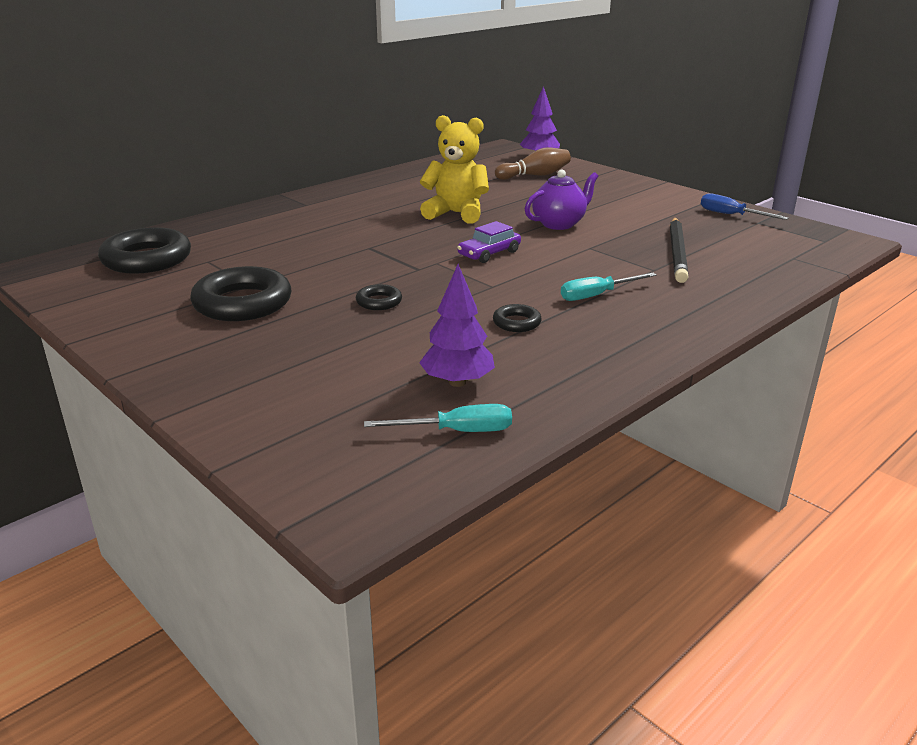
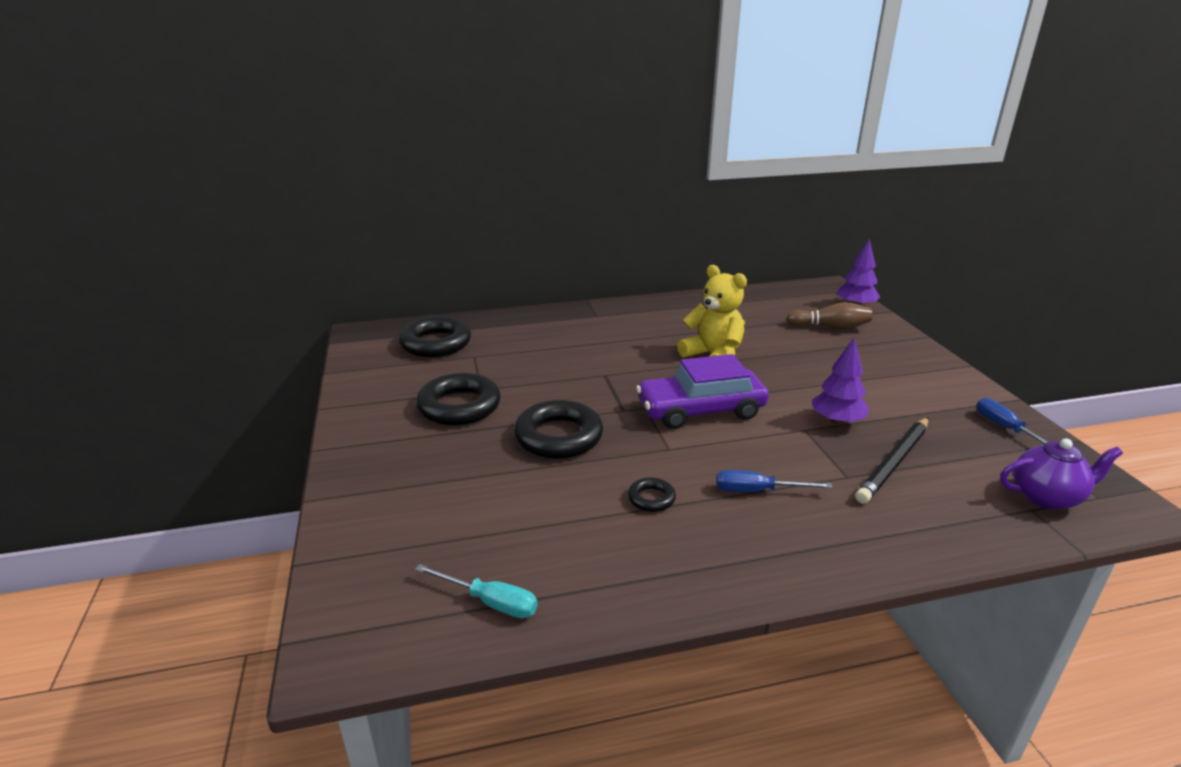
camera: 30 degrees right, 0 degrees up
black ring [356,284,402,310] -> black ring [514,400,603,459], size x2.10
purple tree [419,264,495,387] -> purple tree moved to [812,338,869,425]
purple car [457,221,521,263] -> purple car [636,354,769,429], size x1.90
purple teapot [525,170,598,230] -> purple teapot moved to [1000,438,1123,510]
turquoise screwdriver [561,273,657,301] -> blue screwdriver [717,470,833,492]

